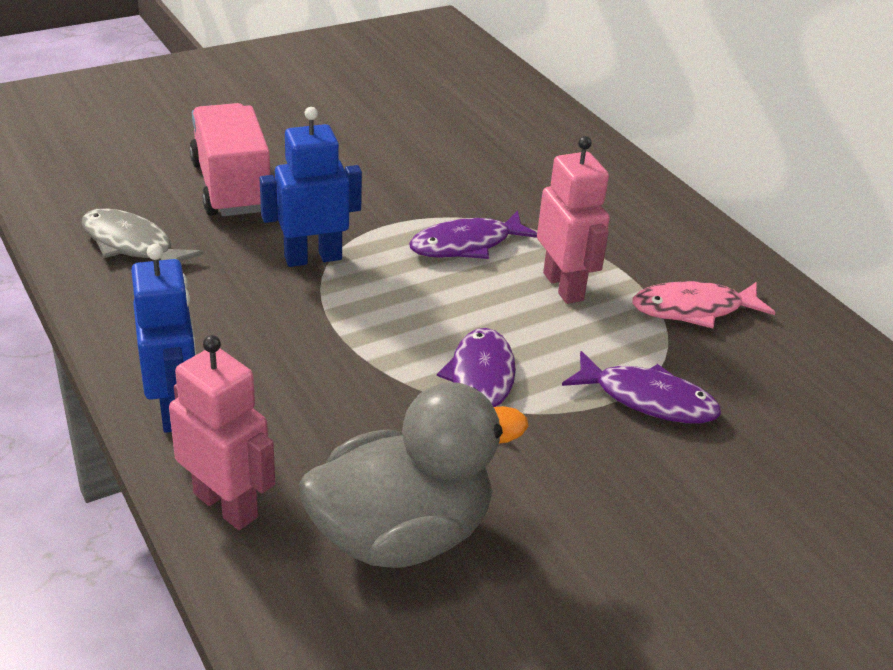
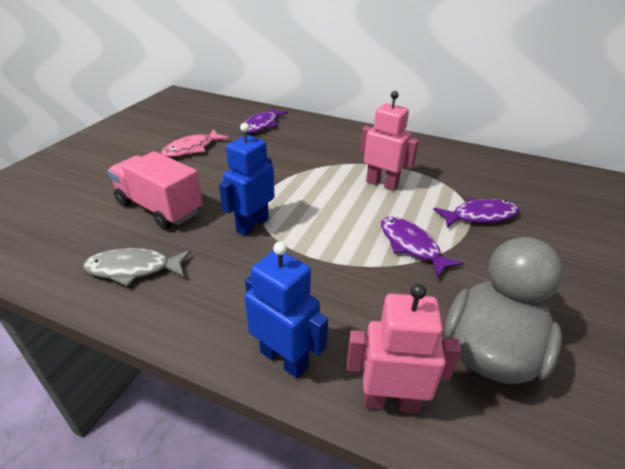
camera: 35 degrees left, 0 degrees up
purple fish [409,211,537,259] -> purple fish moved to [244,108,288,133]
pink fish [632,281,775,328] -> pink fish moved to [161,129,229,157]

